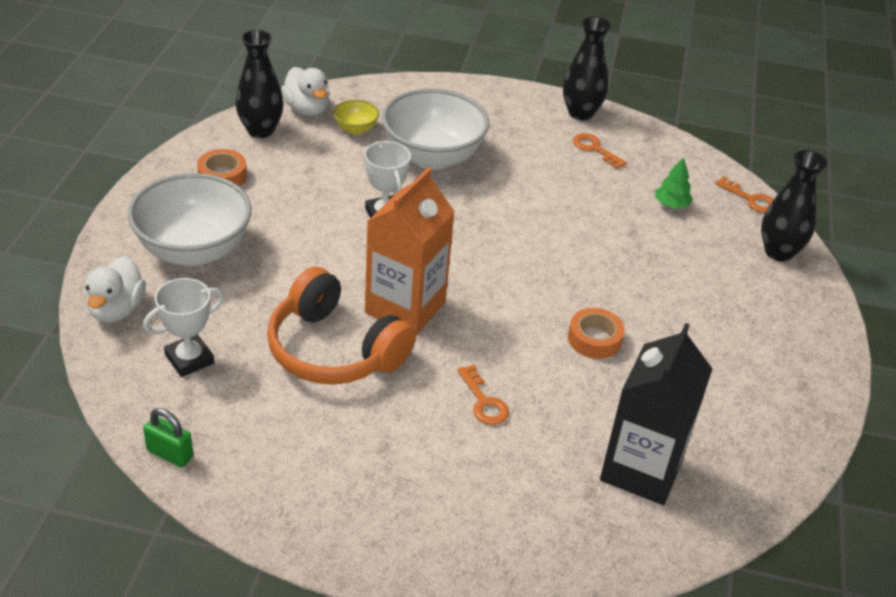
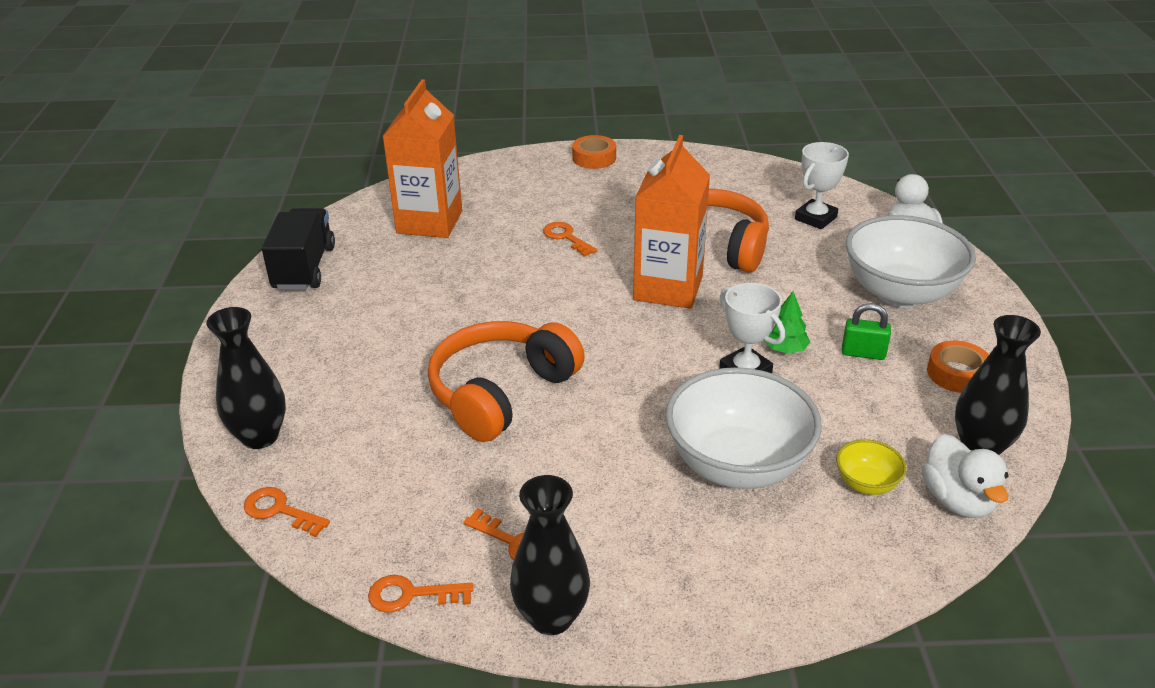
camera: 170 degrees right, 5 degrees down
green padlock [143,408,193,467] -> green padlock moved to [842,303,891,360]
white duck [281,67,330,116] -> white duck turned 150 degrees counterclockwise [922,434,1009,518]
orange tape [568,308,625,359] -> orange tape moved to [572,135,616,169]
black carton [600,323,712,505] -> orange carton [382,79,462,238]
green tree [655,157,693,209] -> green tree moved to [763,291,810,354]
none -> black truck [262,208,335,290]
none -> orange key [368,575,473,613]
none -> orange headphones [428,321,585,442]

